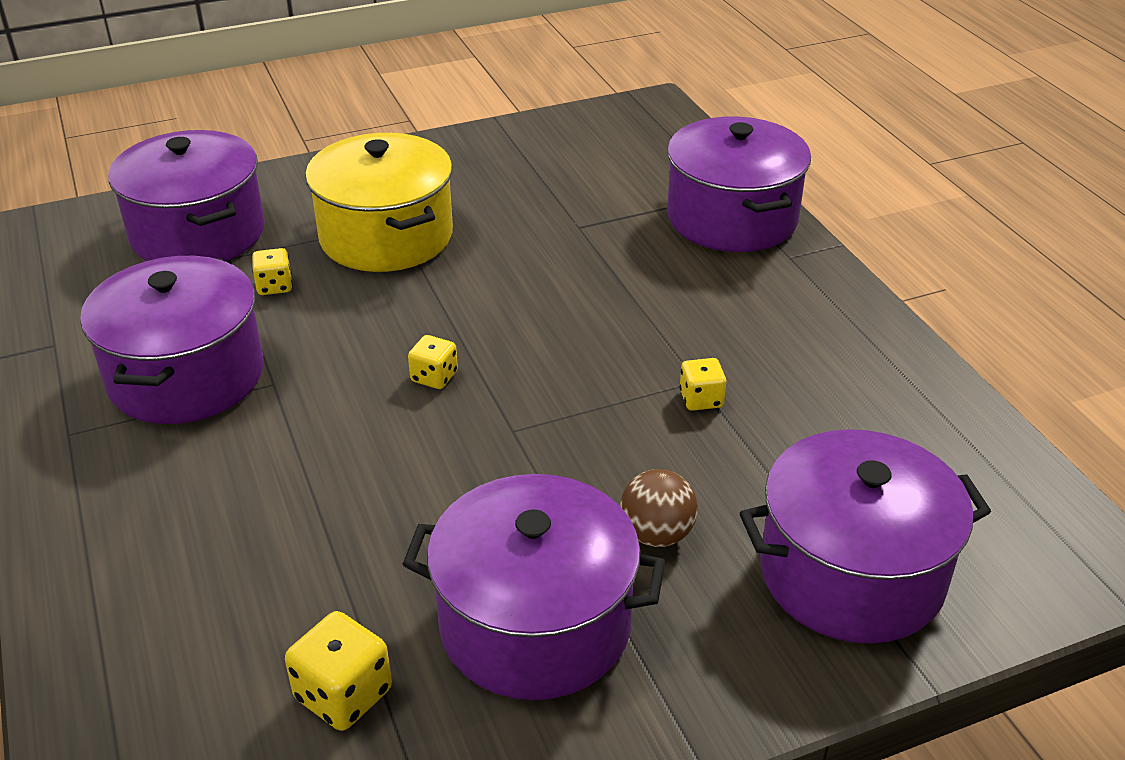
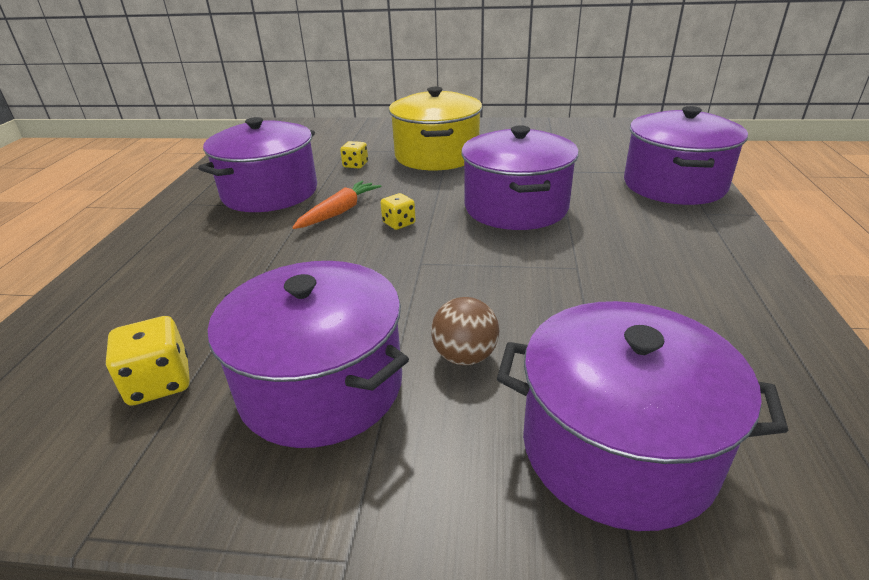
camera: 30 degrees right, 5 degrees down
purple pot [108,130,265,261] -> purple pot moved to [461,125,579,230]
yellow dice [679,358,726,411] -> none
none -> orange carrot [292,180,381,229]

